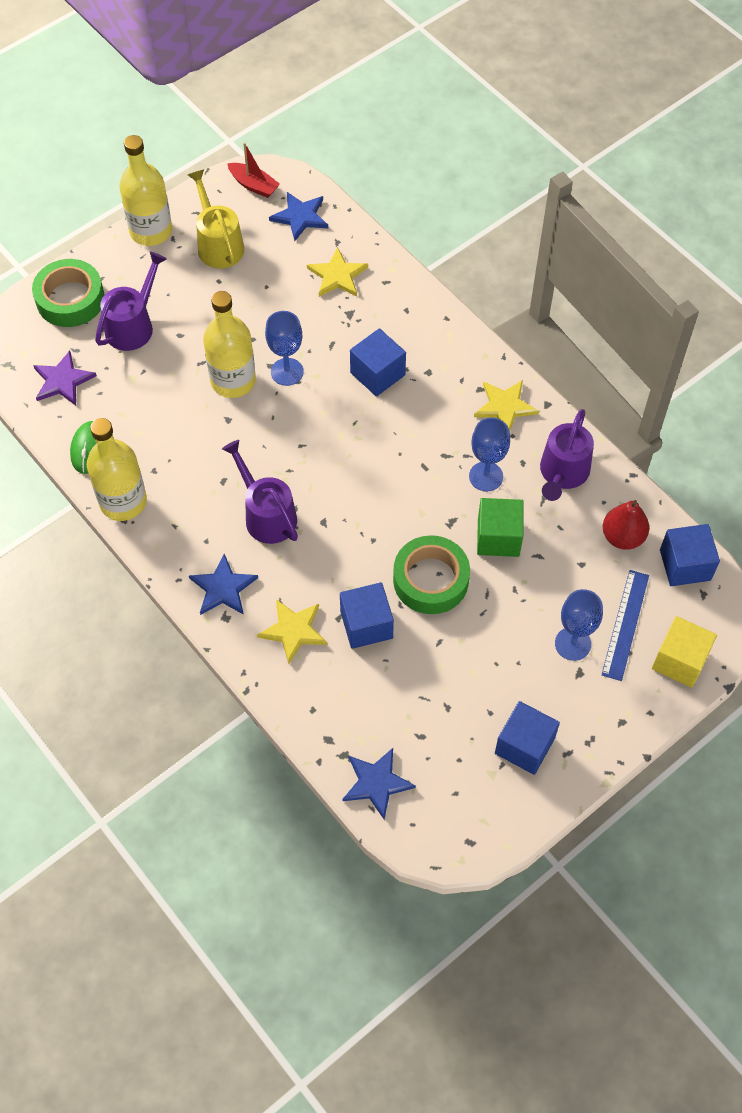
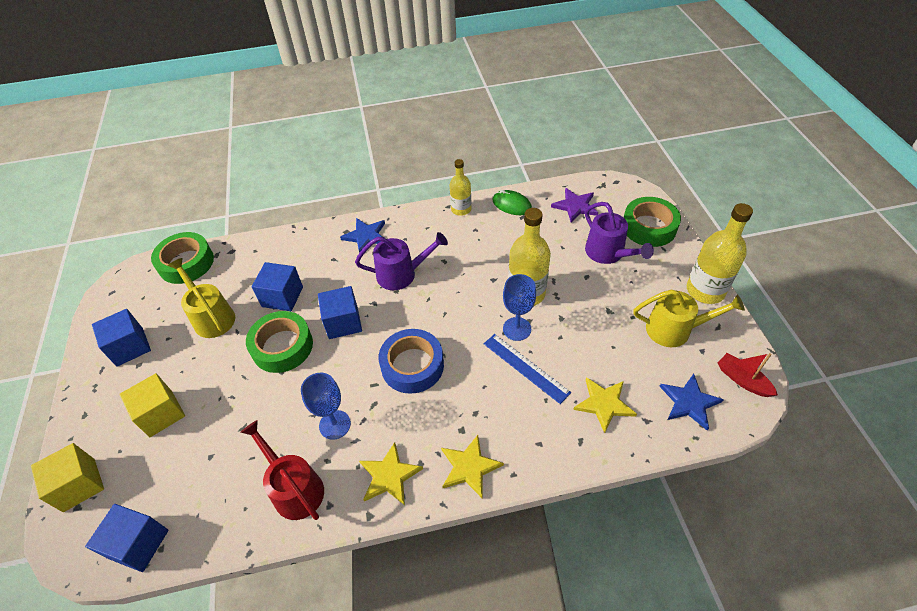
camera: 120 degrees right, 10 degrees down
yellow bottle [87,418,147,521] -> yellow bottle [450,159,471,216], size x0.62
red boat [227,143,280,198] -> red boat turned 75 degrees clockwise [718,353,778,397]
yellow star [257,599,327,664] -> yellow star moved to [441,435,504,498]
blue star [342,748,416,820] -> green tape [151,232,214,284]
blue cube [350,328,406,397] -> blue cube moved to [318,286,362,339]
green cube [477,498,523,557] -> none
purple watering can [540,409,594,501] -> red watering can [241,420,324,520]
blue goblet [555,589,603,661] -> yellow cube [119,373,185,437]
blue ruler [601,570,649,681] -> blue ruler moved to [484,334,571,404]
red pear [603,500,649,550] -> none
none -> yellow watering can [168,258,235,338]
none -> blue tape [379,329,444,394]

